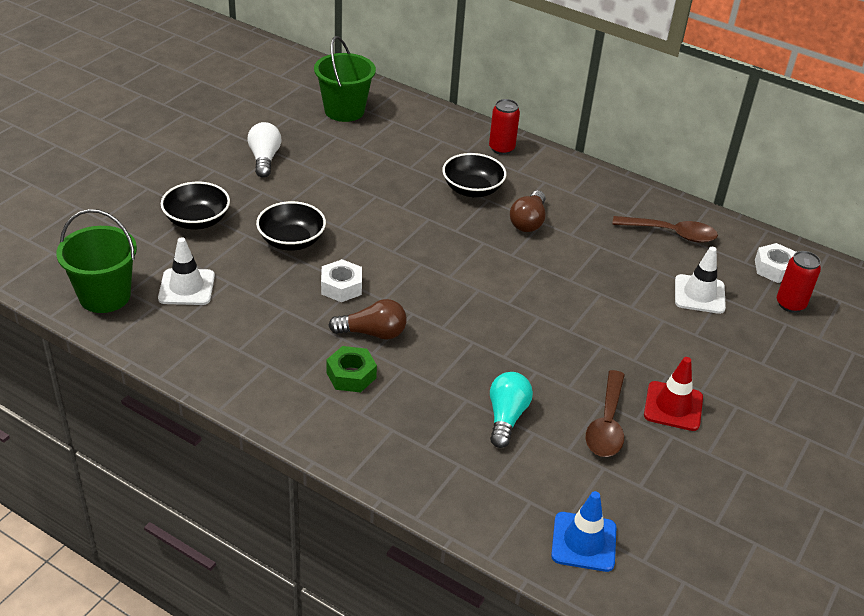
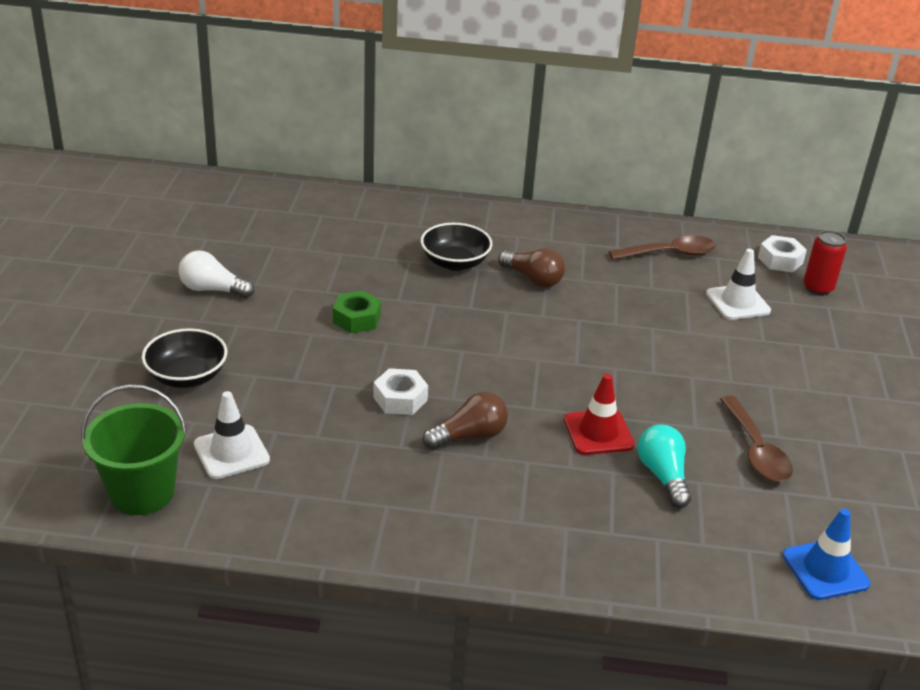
camera: 25 degrees left, 5 degrees down
white light bulb [247,122,281,178] -> white light bulb turned 45 degrees counterclockwise [179,251,254,298]
black bowl [256,201,326,251] -> none
green bucket [314,36,376,122] -> none
green nut [326,346,377,393] -> green nut moved to [333,291,381,333]
red can [489,99,520,155] -> none
brown light bulb [510,191,546,232] -> brown light bulb turned 45 degrees counterclockwise [498,248,565,287]
red traffic cone [644,357,703,431] -> red traffic cone moved to [564,374,635,455]

